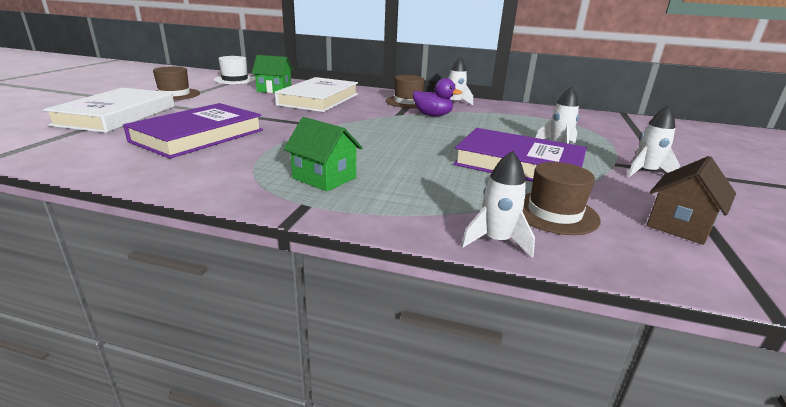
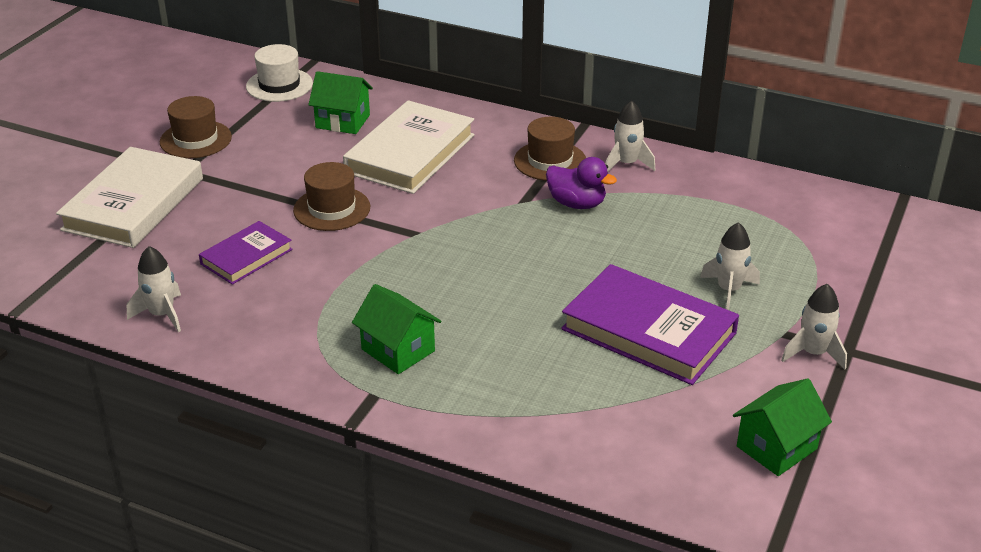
camera: 10 degrees right, 10 degrees up
purple book [123,103,263,159] -> purple book [199,221,293,285], size x0.57
white rocket [461,151,535,257] -> white rocket moved to [127,246,181,332]
brown hat [523,162,601,235] -> brown hat moved to [293,162,370,231]
brown house [647,156,736,245] -> green house [733,378,832,476]

